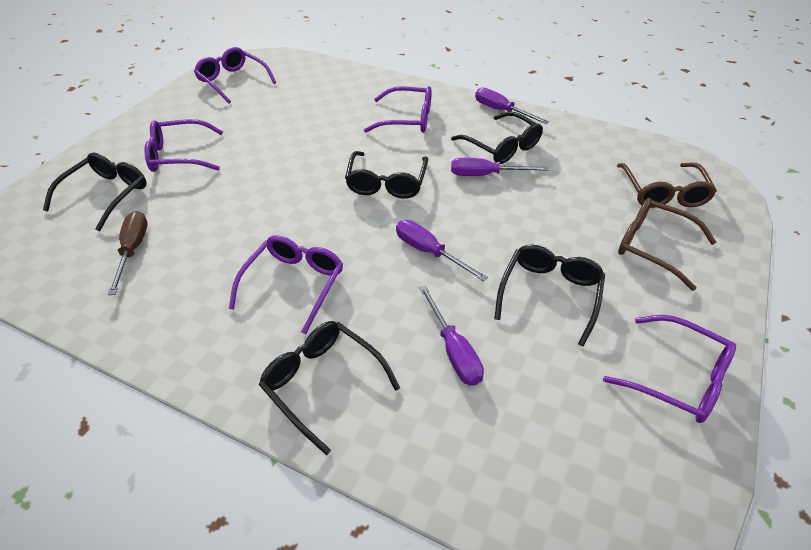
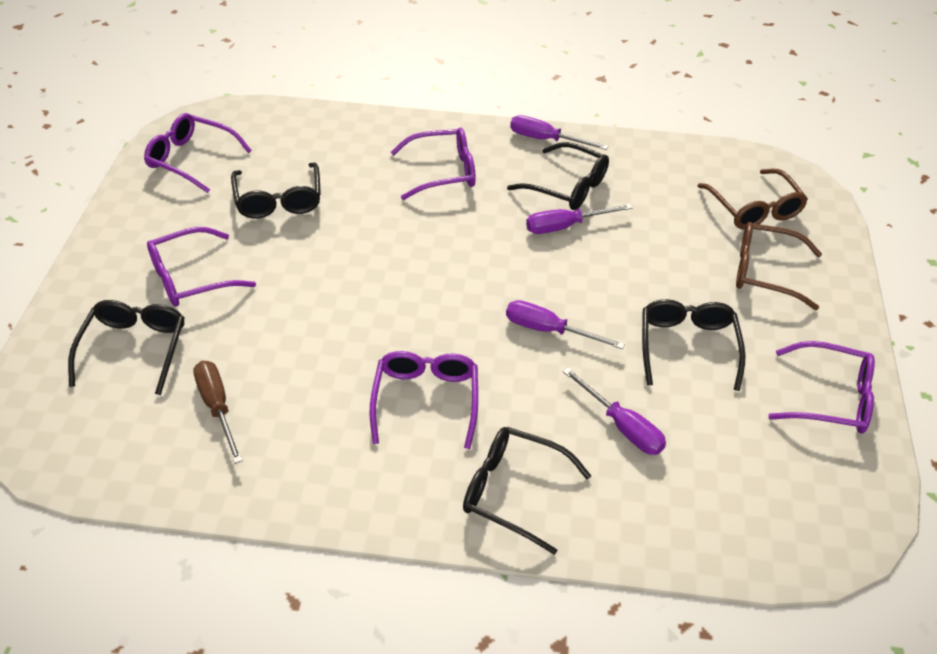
camera: 20 degrees left, 0 degrees up
black glasses [345,151,428,199] -> black glasses moved to [231,162,321,218]

